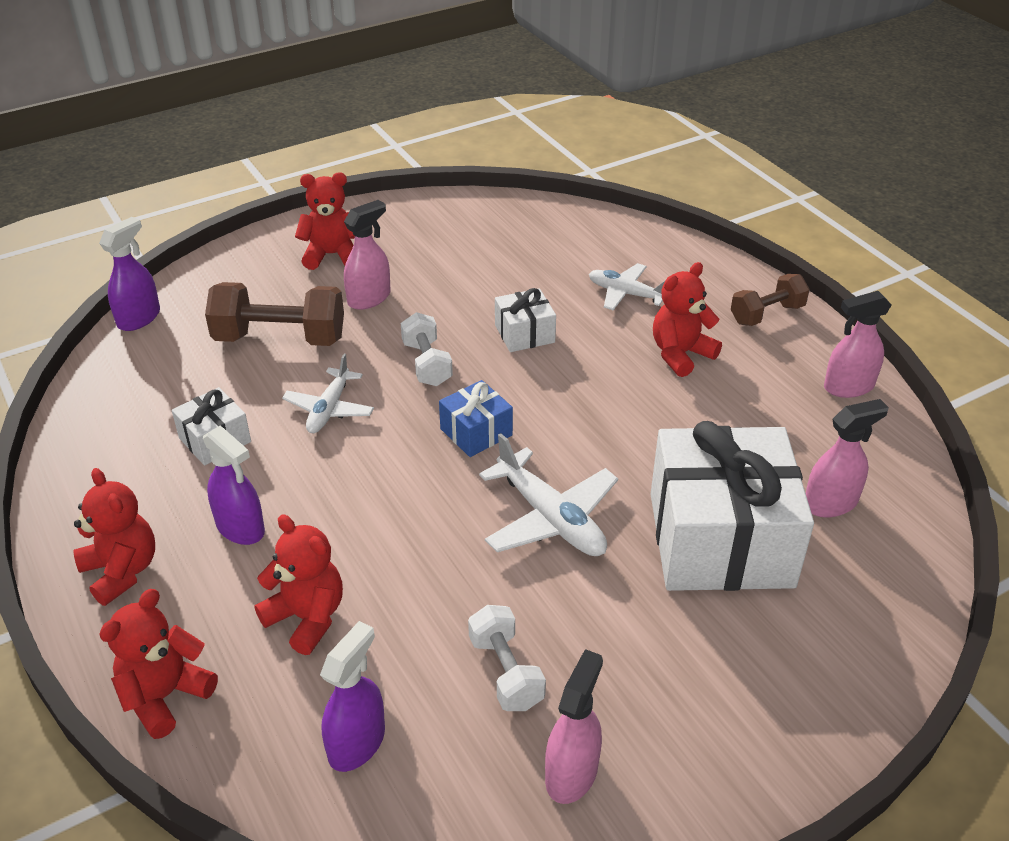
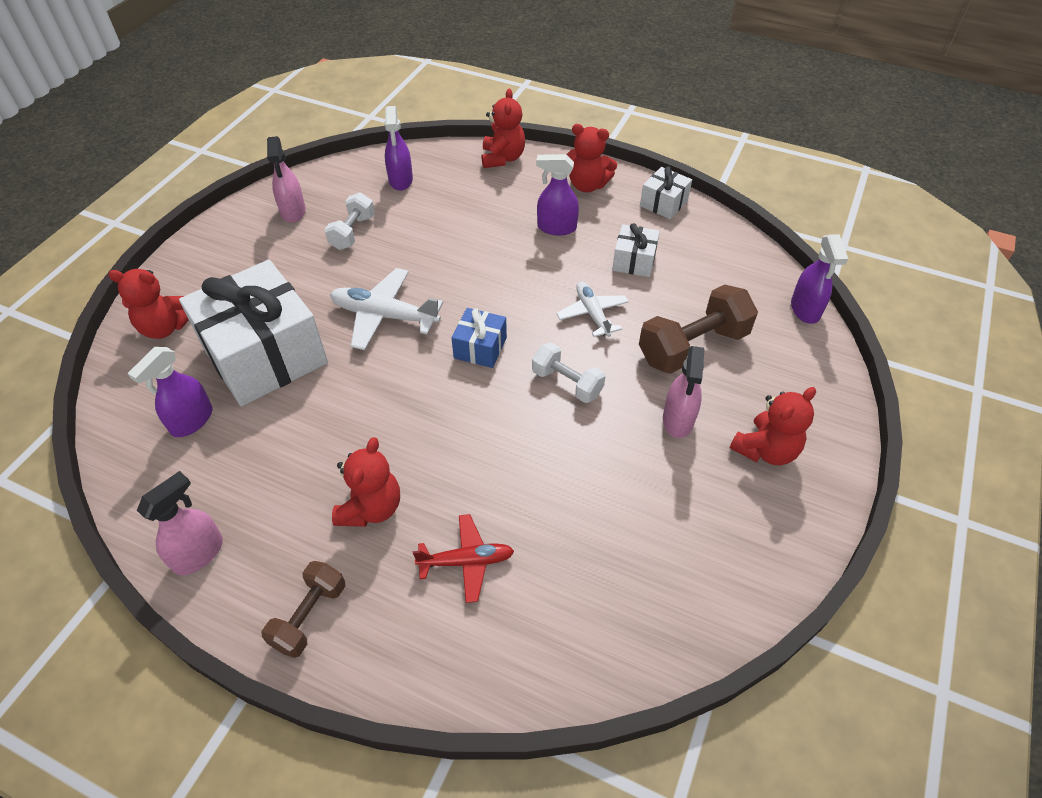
camera: 145 degrees right, 10 degrees up
red teddy bear [255,515,343,655] -> red teddy bear moved to [108,269,189,339]
white dumbbell [468,605,546,711] -> white dumbbell turned 75 degrees clockwise [324,192,375,250]
white gift [495,288,556,352] -> white gift moved to [640,166,692,219]
white plane [589,263,665,310] -> red plane [413,514,514,603]
pink spray bottle [806,399,889,517] -> purple spray bottle [127,347,212,437]

